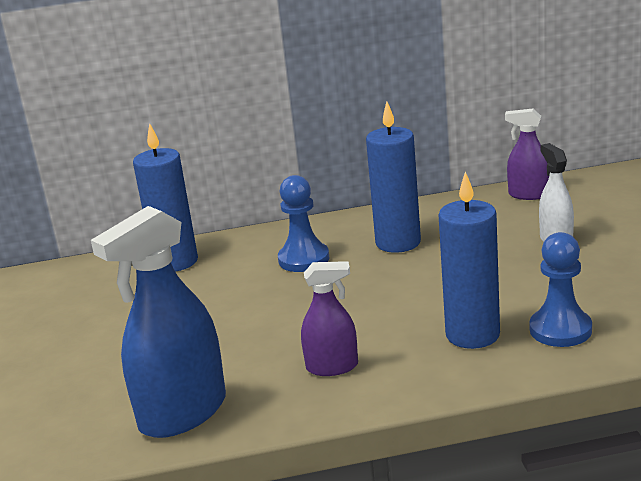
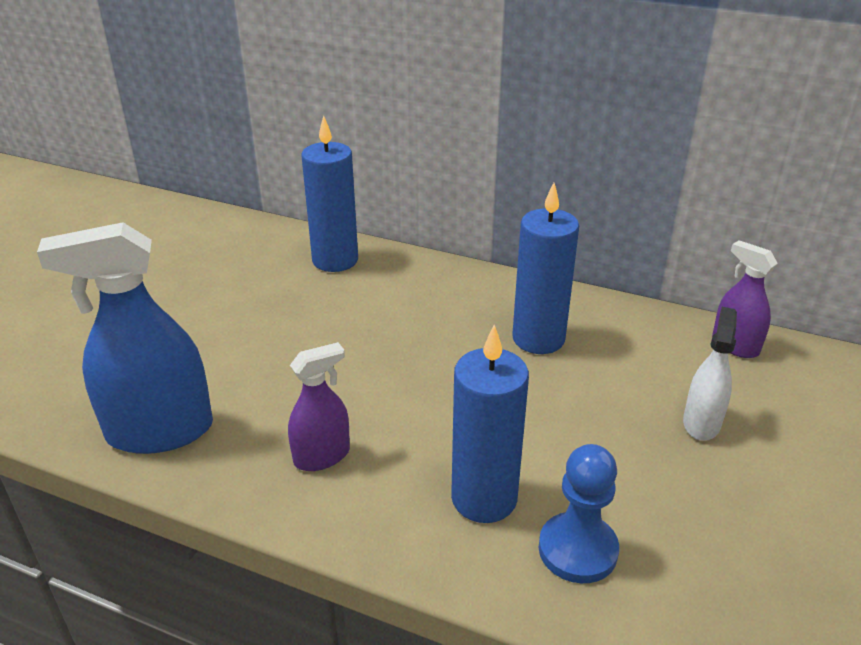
camera: 30 degrees right, 10 degrees up
blue pawn [278,175,329,272] -> none
purple spray bottle [301,261,358,376] -> purple spray bottle turned 60 degrees counterclockwise [288,342,350,471]

